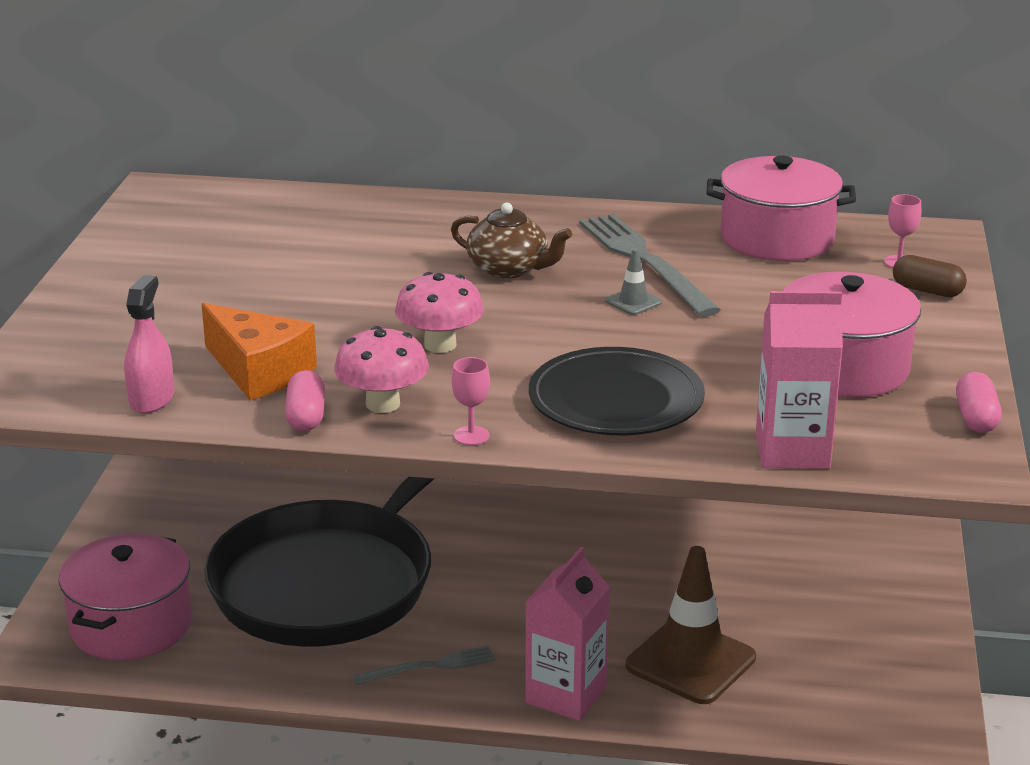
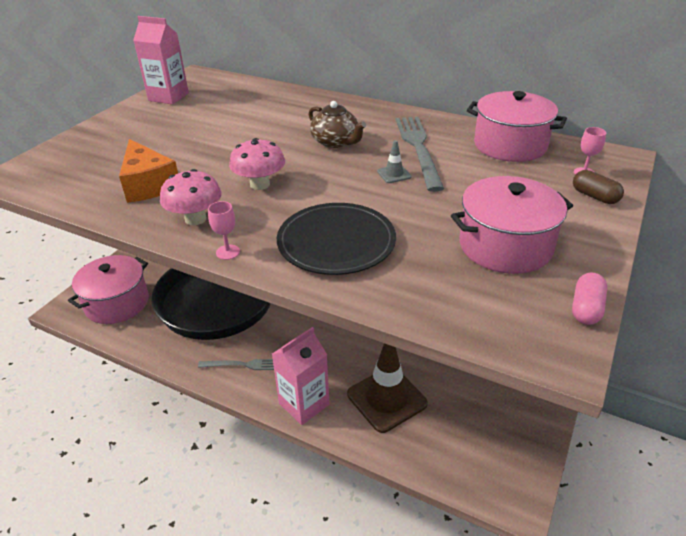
camera: 20 degrees right, 10 degrees up
pink spray bottle [124,275,174,413] -> none
pink capsule [285,370,325,431] -> none
pink carton [756,291,843,469] -> pink carton moved to [133,16,189,104]

